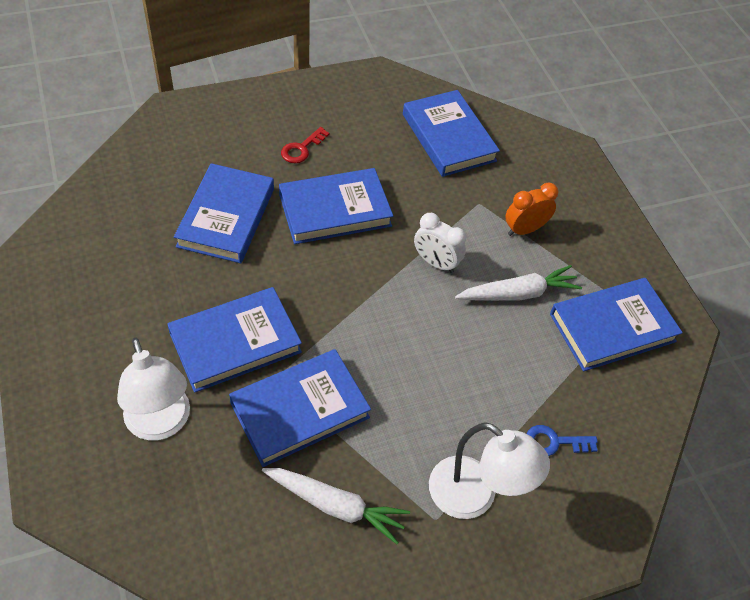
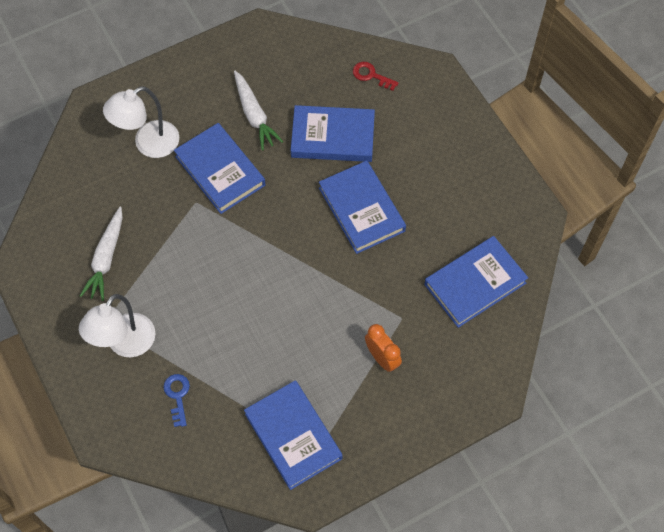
camera: 85 degrees right, 10 degrees up
blue book [229,349,371,467] -> none
red key [281,127,329,163] -> red key moved to [353,62,399,91]
white clock [414,213,466,273] -> none
white carrot [455,265,582,301] -> white carrot moved to [234,71,283,150]

